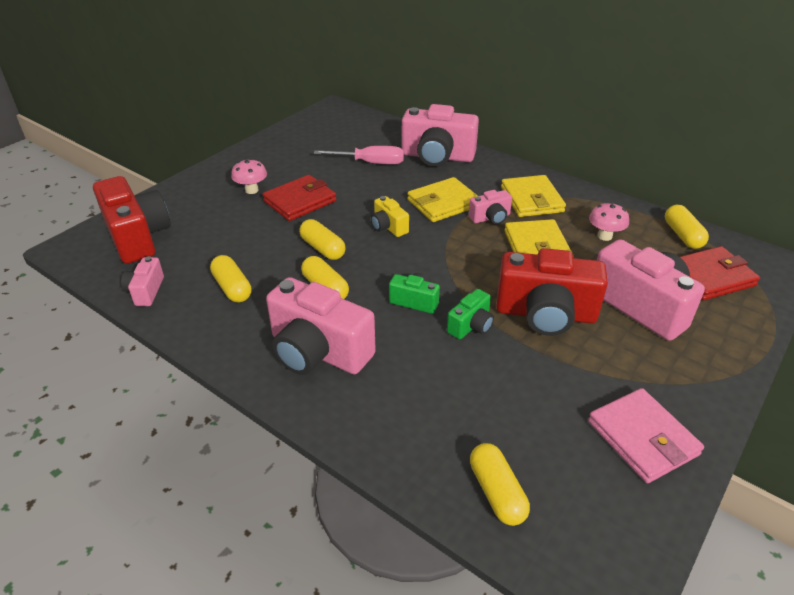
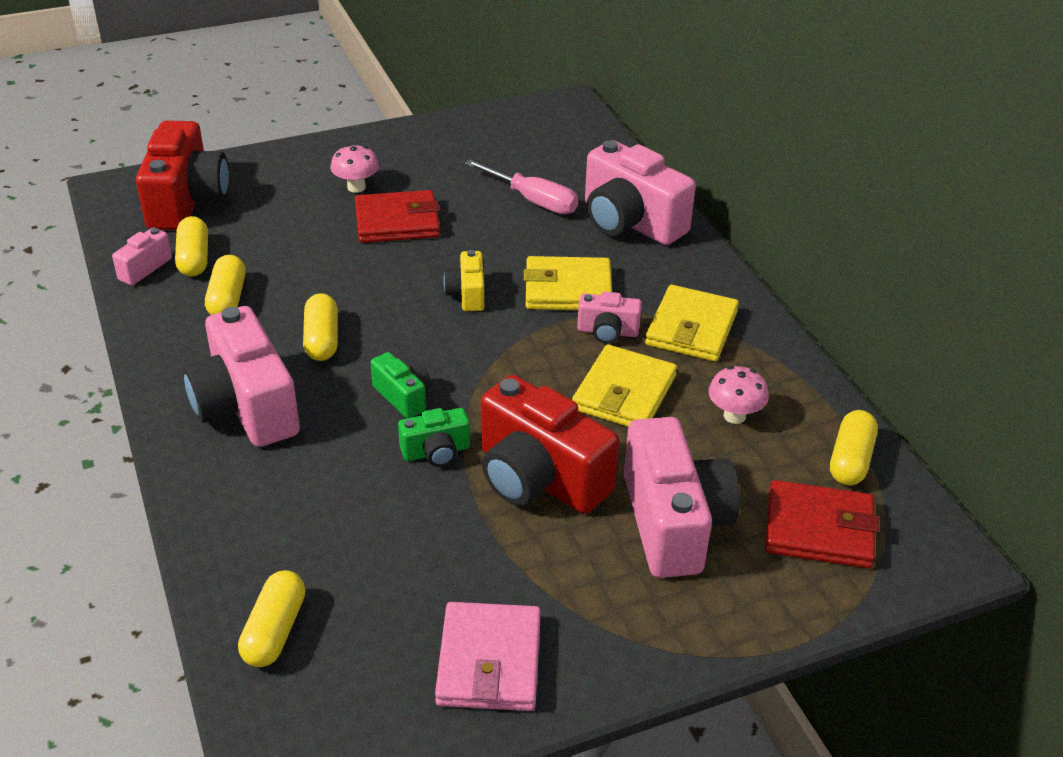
camera: 30 degrees right, 0 degrees up
yellow capsule [299,219,346,260] -> yellow capsule moved to [175,216,208,276]

